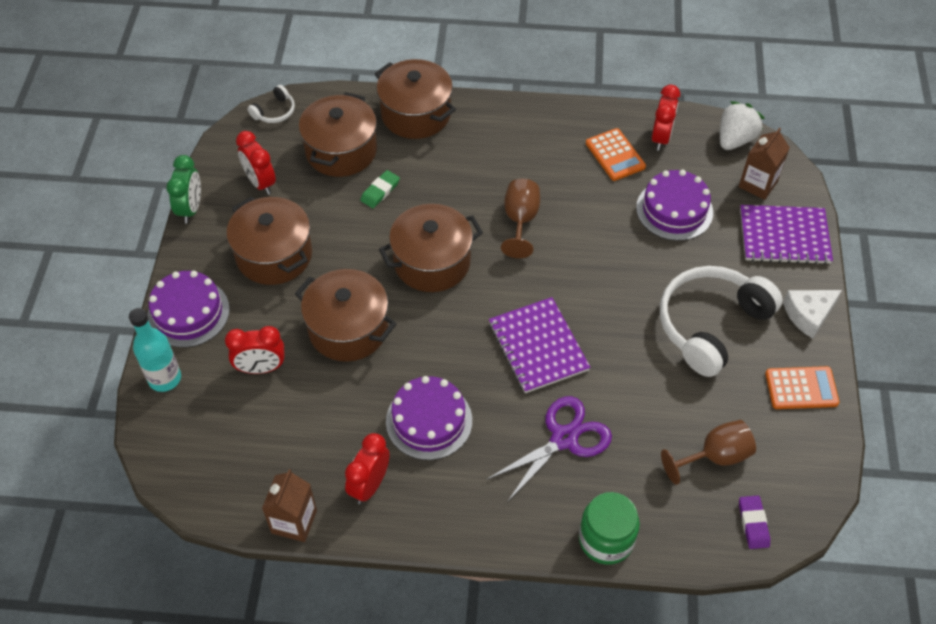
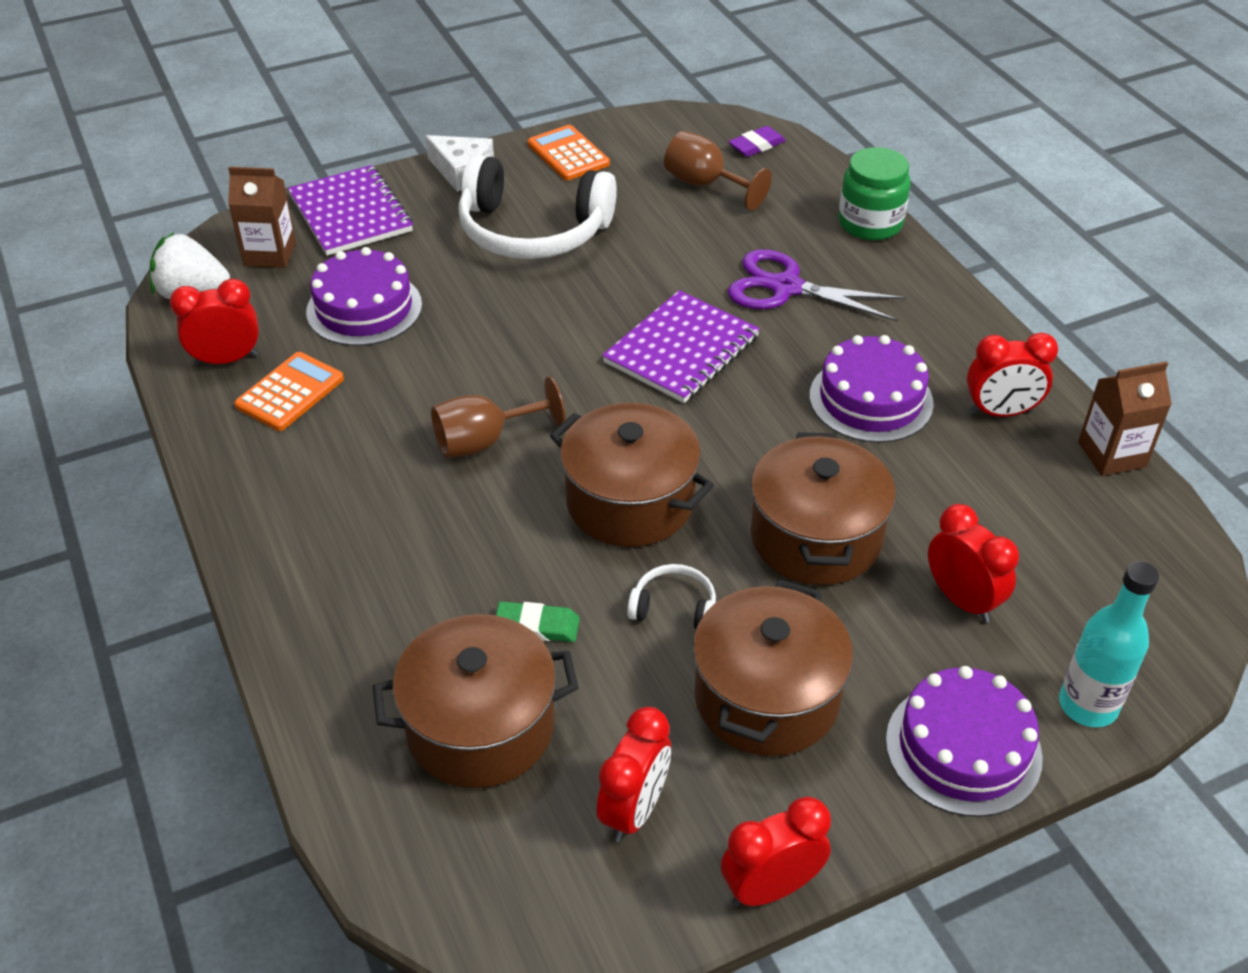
camera: 120 degrees left, 10 degrees down
green clock [166,155,201,223] -> red clock [721,797,831,907]
white headphones [248,85,295,123] -> white headphones moved to [627,564,716,629]
brown pot [375,59,456,139] -> none

